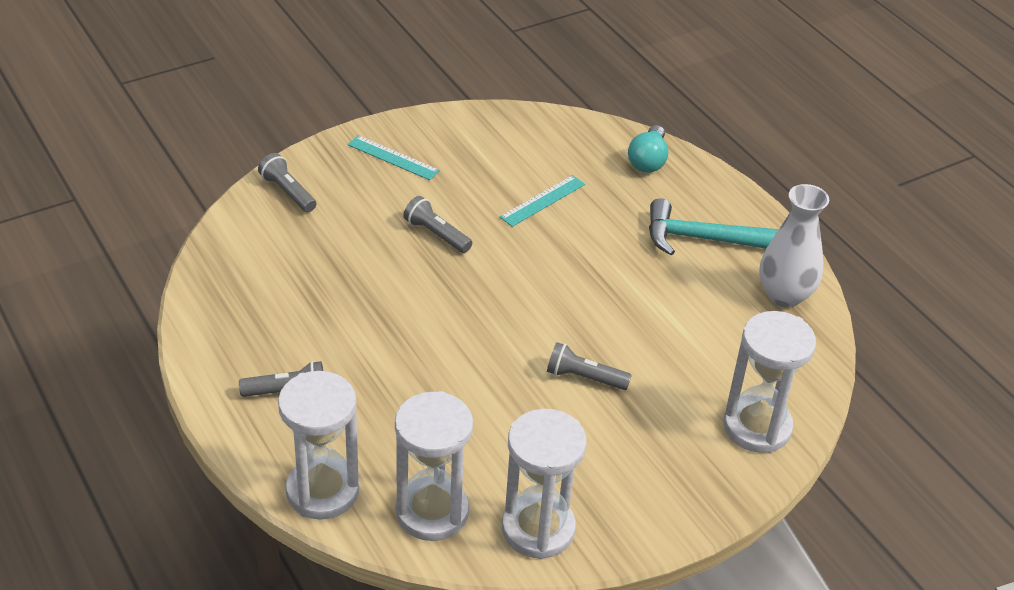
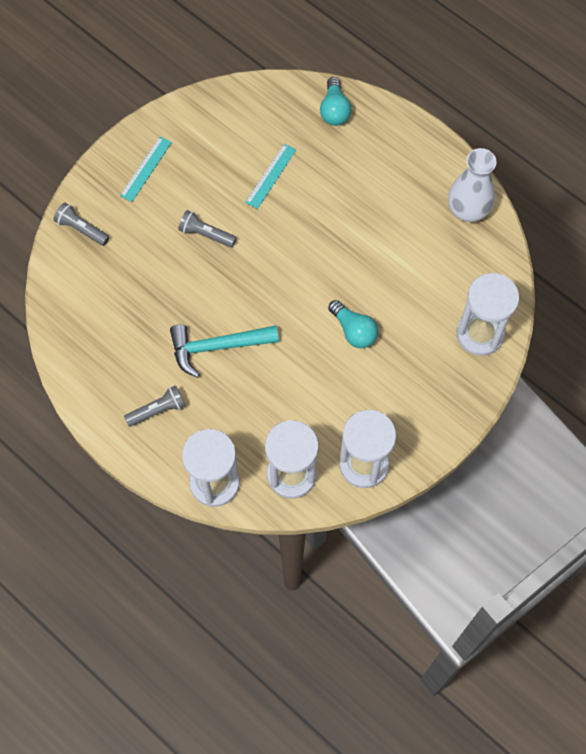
camera: 15 degrees left, 25 degrees up
turquoise ruler [348,135,440,180] -> turquoise ruler turned 75 degrees counterclockwise [120,137,172,202]
grey flashlight [547,342,632,390] -> turquoise light bulb [328,300,378,348]
turquoise hammer [649,198,779,255] -> turquoise hammer moved to [170,324,279,378]

